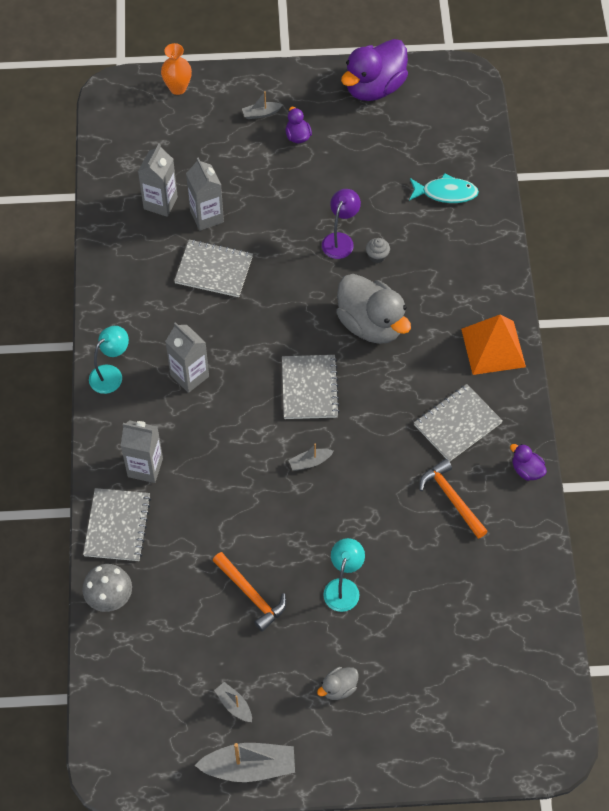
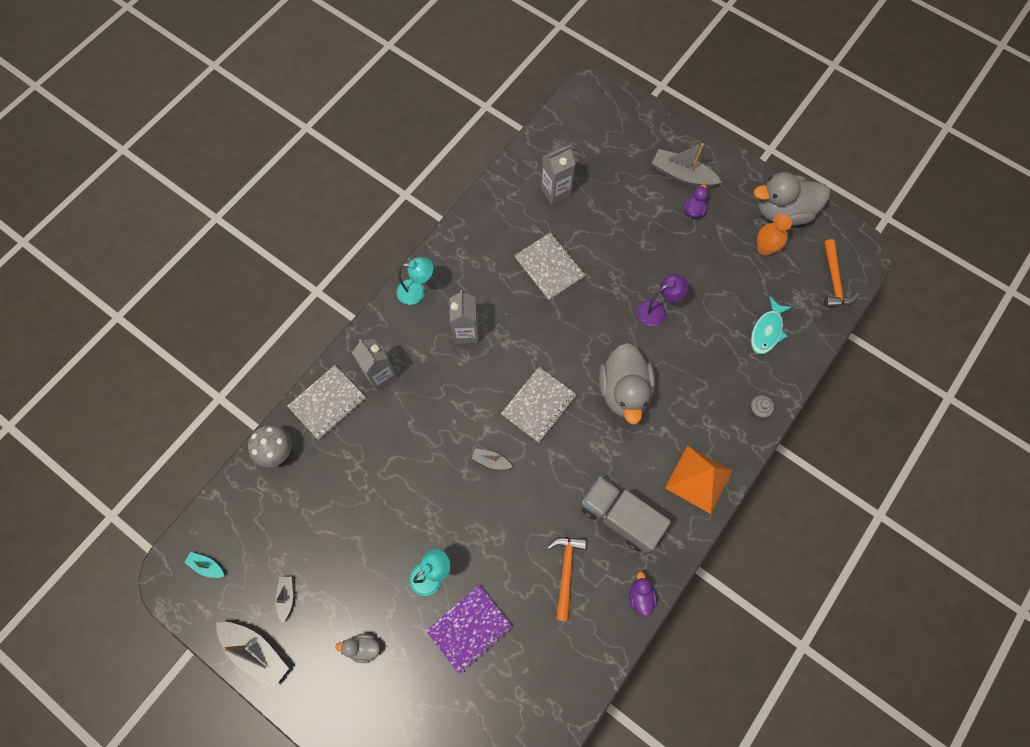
camera: 40 degrees right, 10 degrees up
orange vase [161,43,192,95] -> orange vase moved to [757,214,792,256]
grey carton [186,158,224,231] -> none
orange hammer [212,552,286,632] -> orange hammer moved to [824,239,859,307]
grey boat [242,91,283,119] -> grey boat [652,143,722,188], size x1.94
purple duck [341,39,408,101] -> grey duck [754,172,830,226]
grey cupcake [366,238,390,263] -> grey cupcake moved to [751,395,774,418]
turquoise fish [409,173,479,203] -> turquoise fish turned 75 degrees clockwise [751,297,792,355]
grey notebook [414,384,503,462] -> grey truck [582,476,671,553]
none -> turquoise boat [184,552,224,578]
none -> purple notebook [426,585,513,674]

